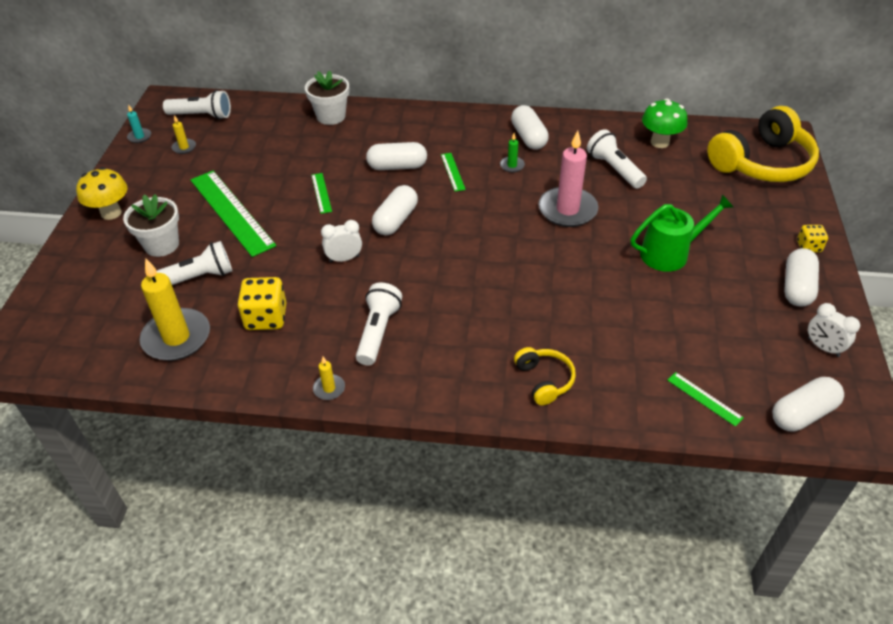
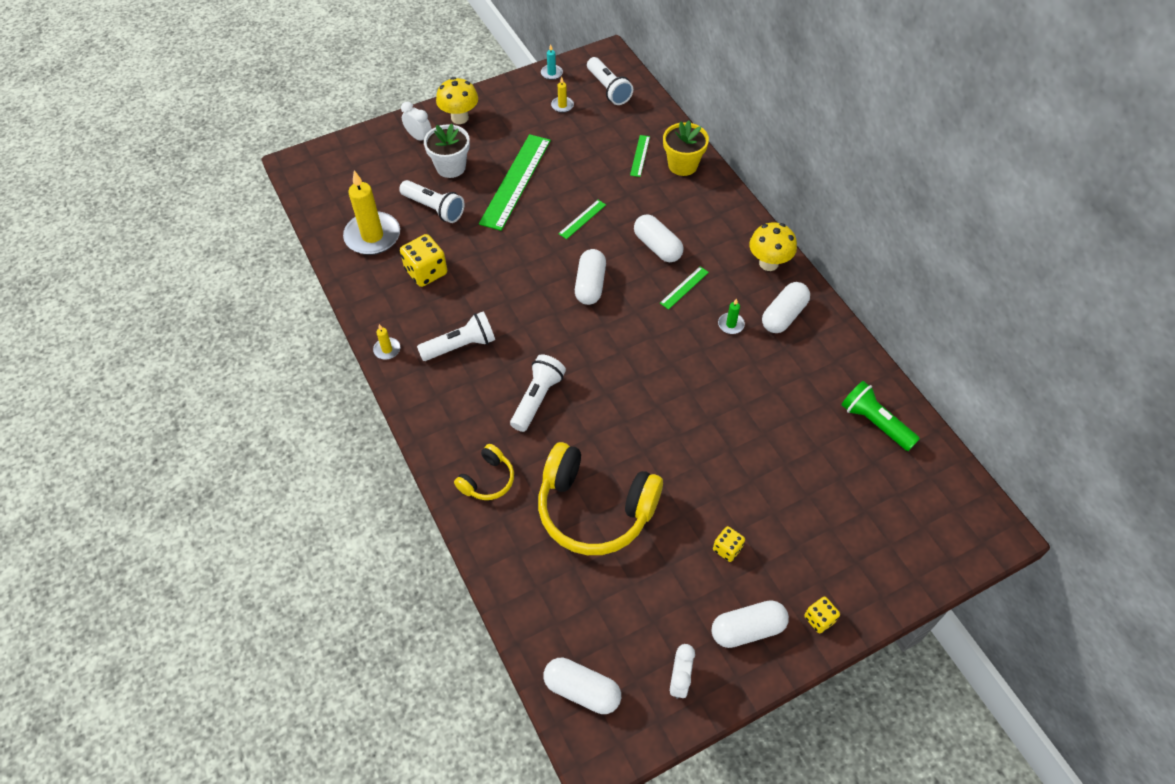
camera: 55 degrees right, 10 degrees up
white flower pot [305,70,349,125] -> yellow flower pot [663,121,709,176]
white clock [321,220,362,263] -> white clock moved to [401,102,432,141]
white capsule [372,185,418,235] -> white capsule turned 75 degrees counterclockwise [575,249,606,305]
pink candle [538,130,598,227] -> none
white flashlight [587,129,647,189] -> white flashlight moved to [510,354,566,432]
green watering can [631,194,734,272] -> none
green mushroom [642,99,687,148] -> green flashlight [841,381,920,451]
green ruler [667,372,744,427] -> green ruler moved to [630,135,650,177]
yellow headphones [707,106,819,182] -> yellow headphones moved to [538,442,663,555]
none -> yellow dice [713,526,745,562]
none -> yellow mushroom [749,222,797,271]

